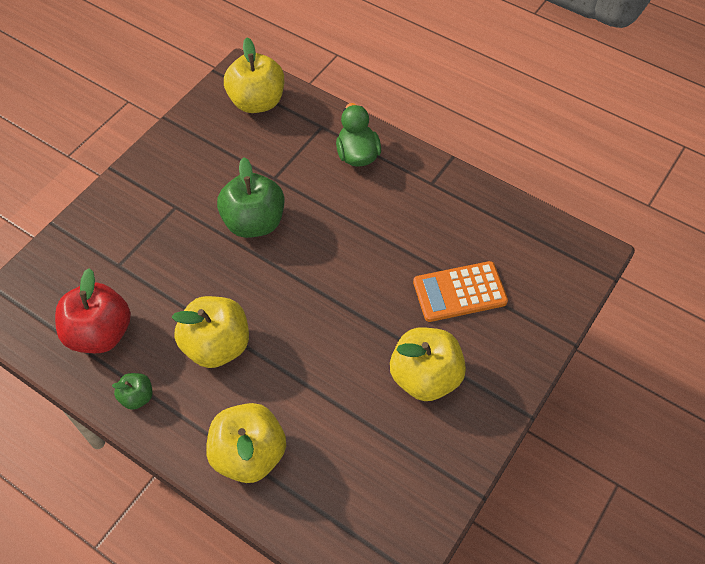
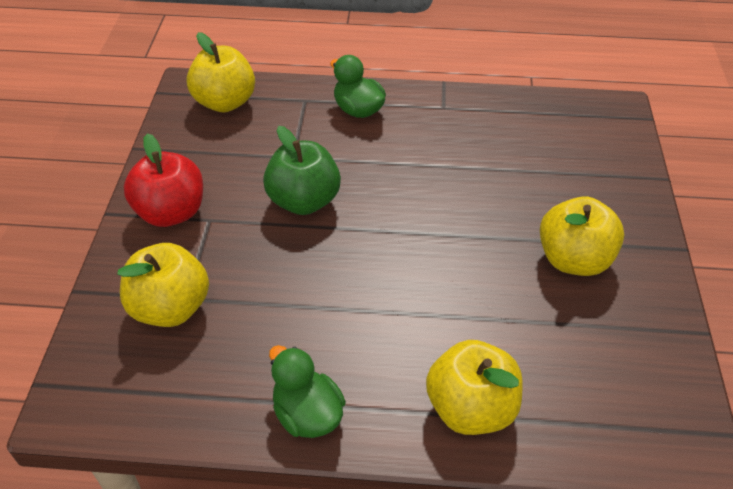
camera: 30 degrees left, 10 degrees down
red apple [55,268,131,353] -> red apple moved to [124,134,203,227]
green apple [112,373,152,410] -> green duck [269,345,346,438]
yellow apple [172,296,249,368] -> yellow apple moved to [117,243,209,327]
orange calculator [413,261,508,322] -> none

